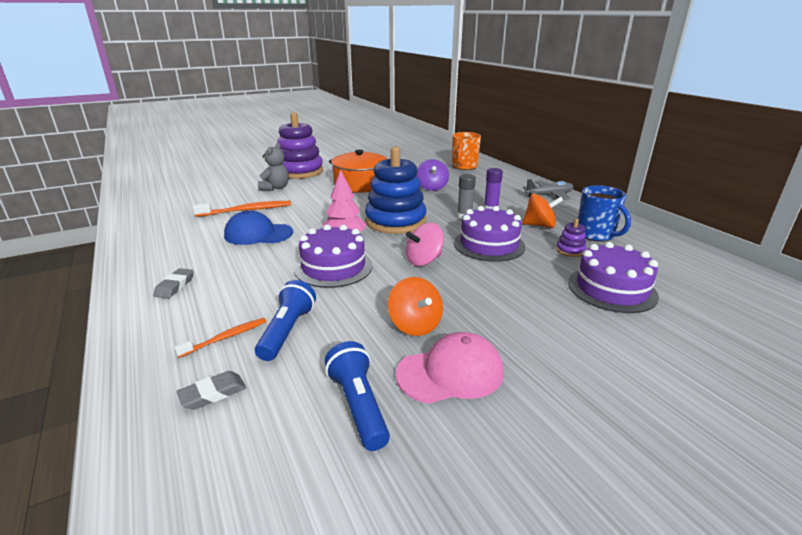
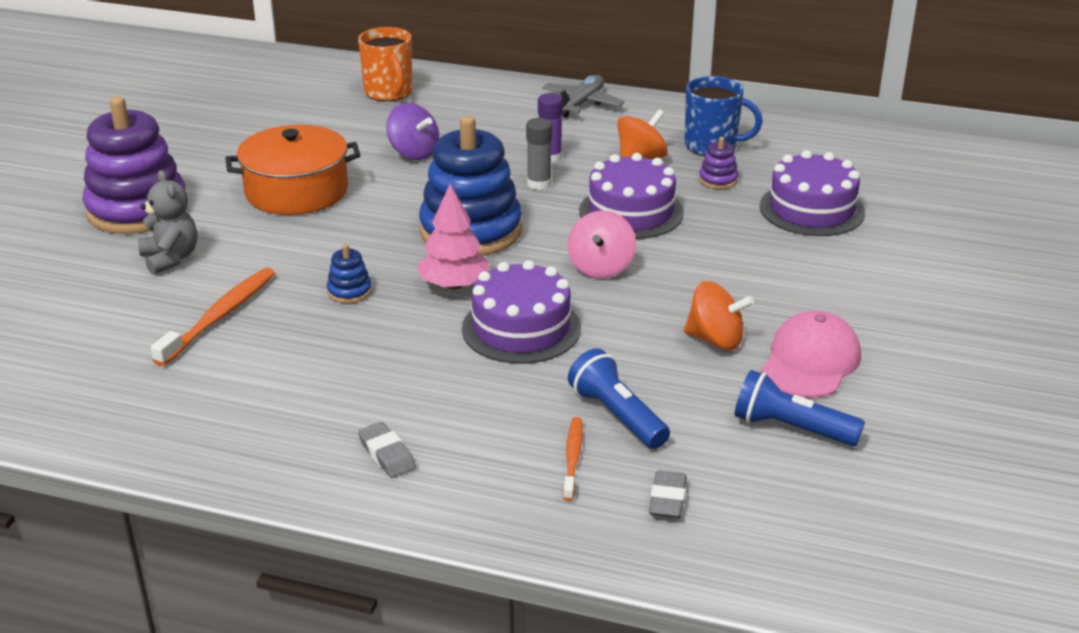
camera: 45 degrees left, 5 degrees up
blue cap [224,210,293,245] -> none
none -> blue stacking toy [327,244,372,303]

